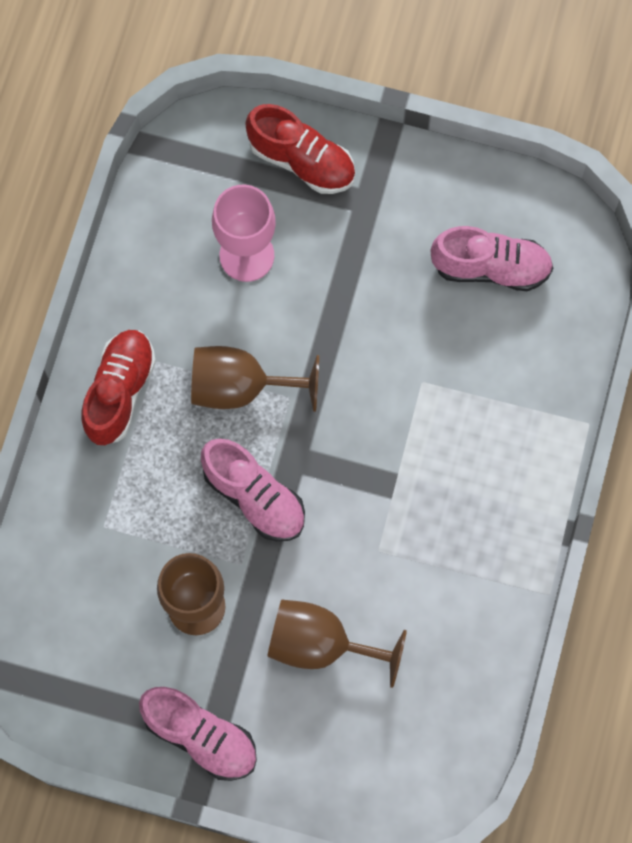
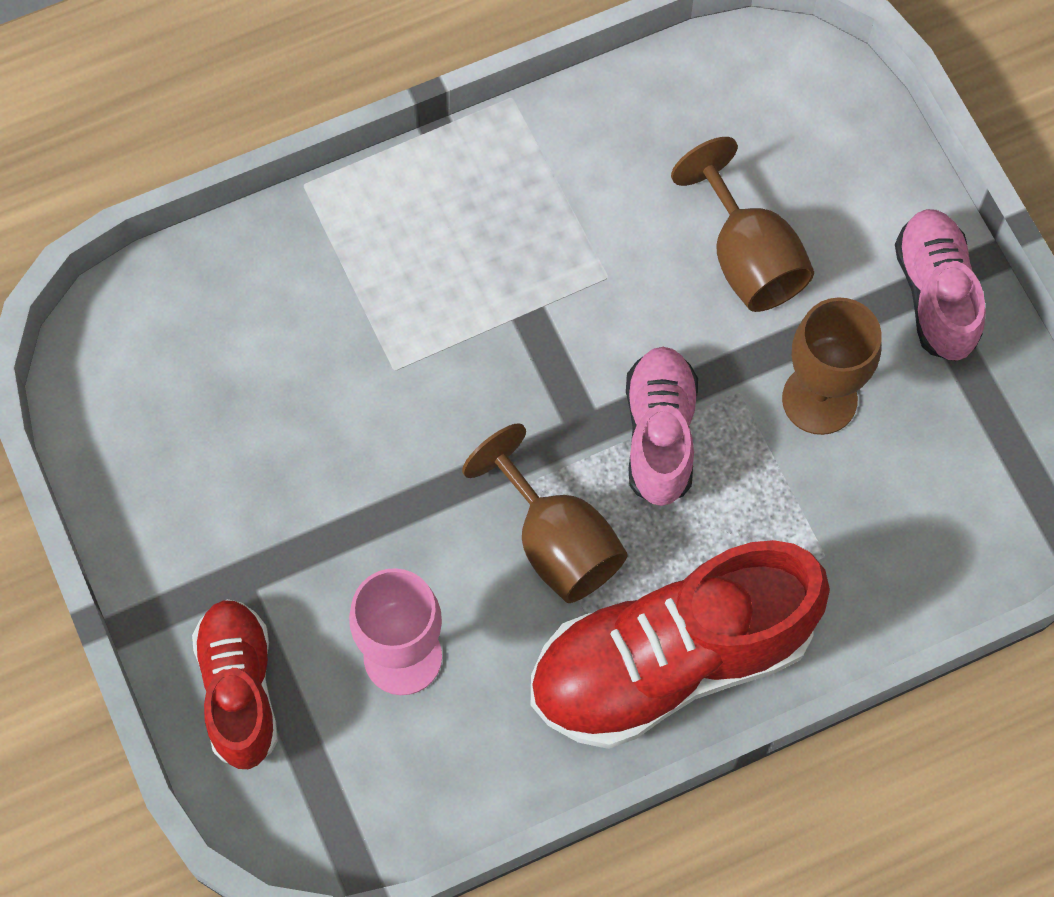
camera: 130 degrees left, 5 degrees down
red shoe [82,330,156,445] -> red shoe [531,540,830,749], size x1.75
pink shoe [431,226,553,291] -> none

